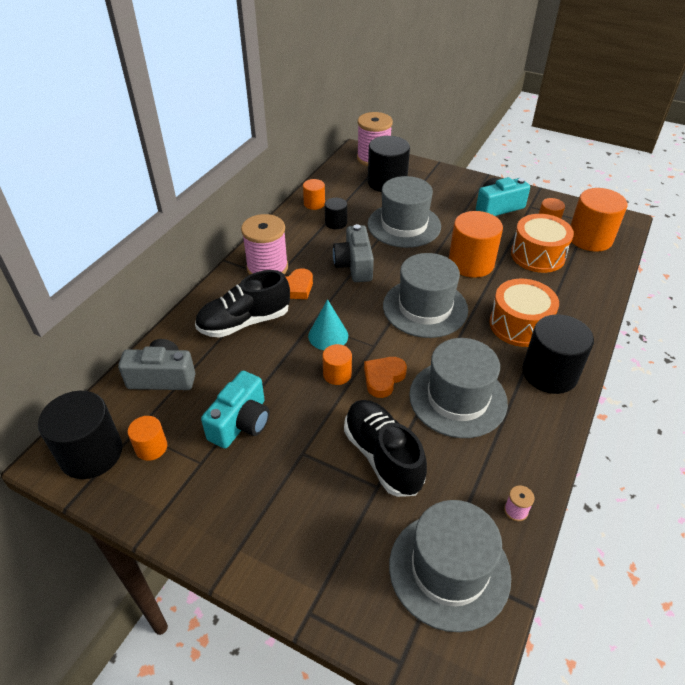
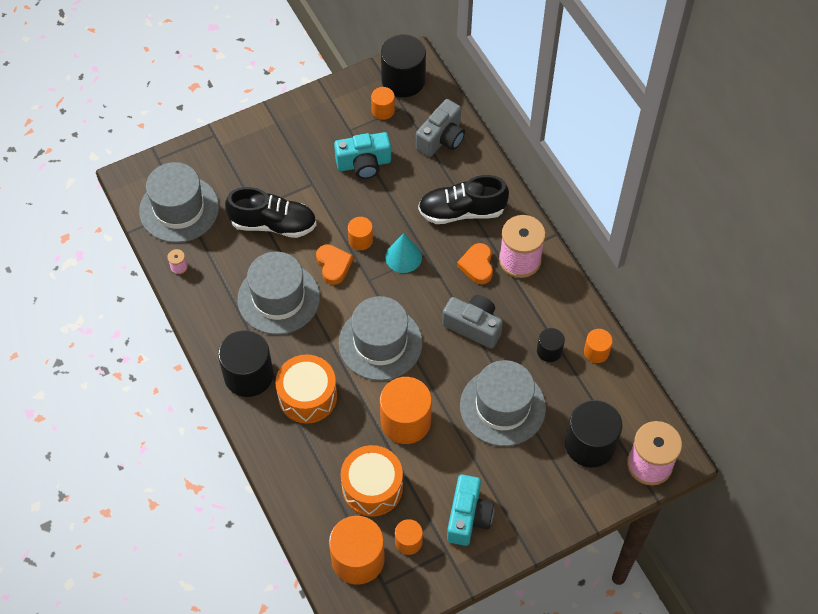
camera: 125 degrees right, 15 degrees up
black shoe [195,270,290,338] -> black shoe turned 105 degrees counterclockwise [418,175,509,224]
turquoise camera [201,371,270,448] -> turquoise camera turned 75 degrees counterclockwise [334,132,391,179]

